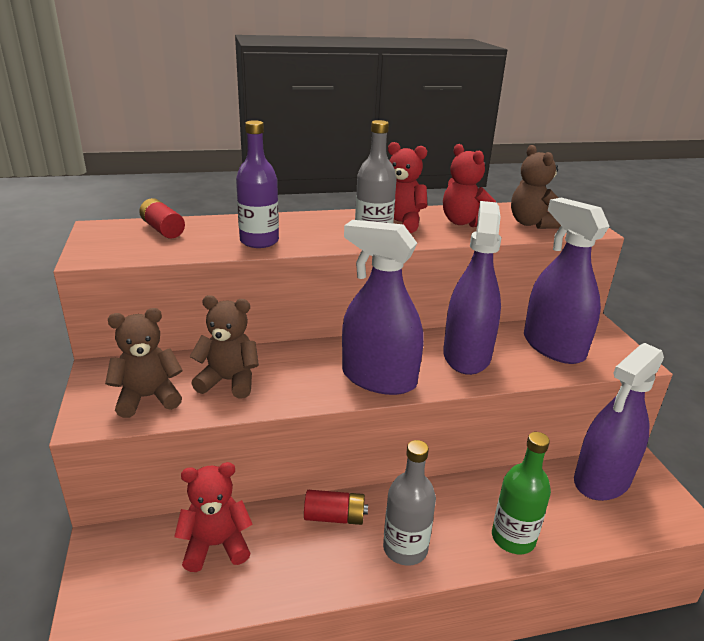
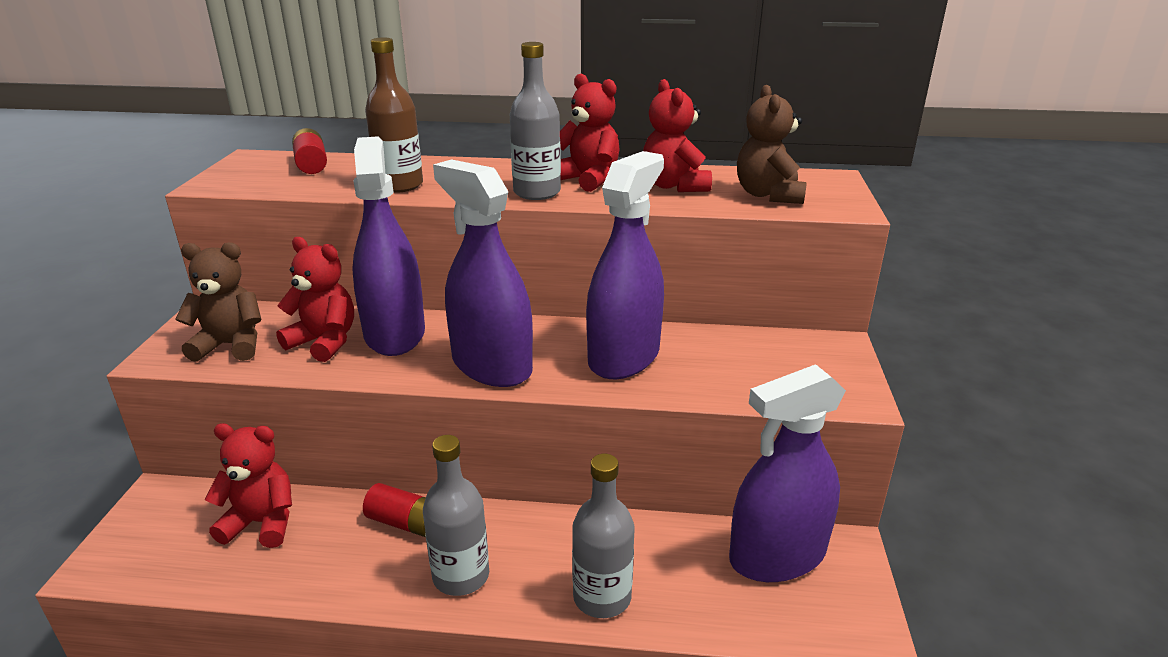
camera: 20 degrees right, 0 degrees up
brown teddy bear [190,295,259,399] -> red teddy bear [276,237,354,362]
purple bottle [236,120,279,248] -> brown bottle [365,37,423,193]
green bottle [492,432,551,554] -> grey bottle [572,454,635,618]
purple spray bottle [524,198,610,364] -> purple spray bottle moved to [352,136,425,356]

